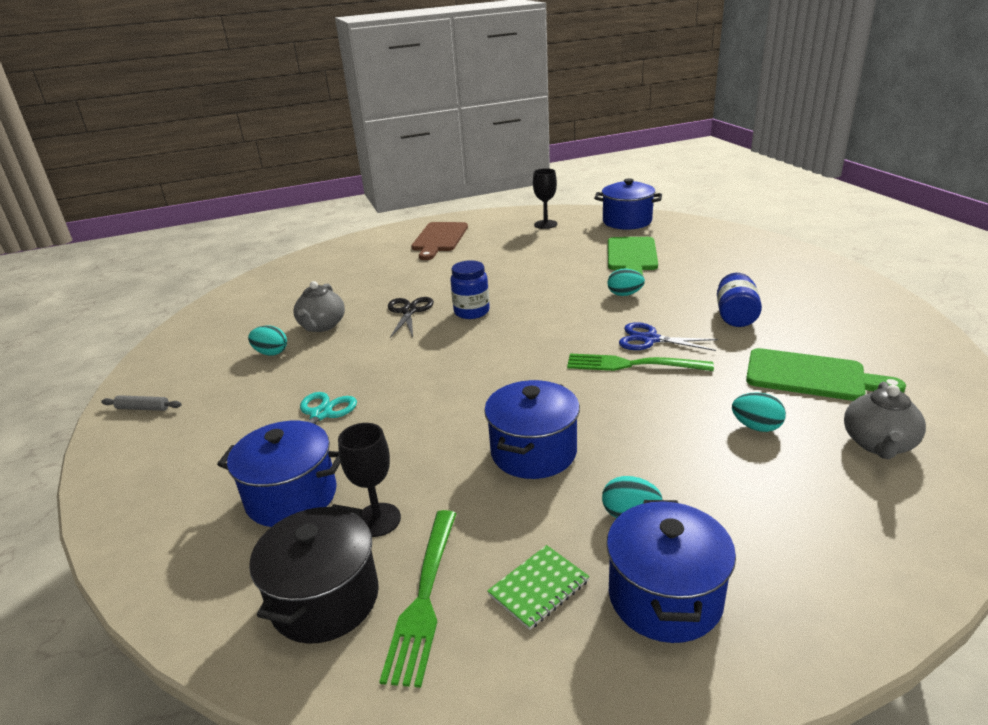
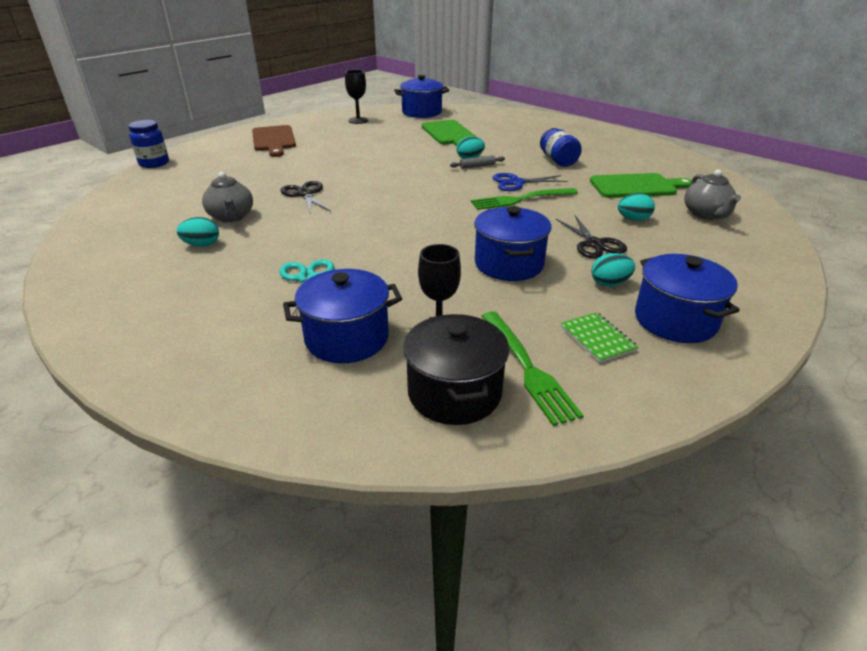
camera: 30 degrees left, 5 degrees up
grey rolling pin [101,395,182,411] -> grey rolling pin moved to [450,155,505,169]
blue jar [450,260,490,319] -> blue jar moved to [128,120,169,168]
green notebook [487,545,590,630] -> green notebook turned 45 degrees counterclockwise [560,312,638,363]
none -> black scissors [556,215,627,258]

